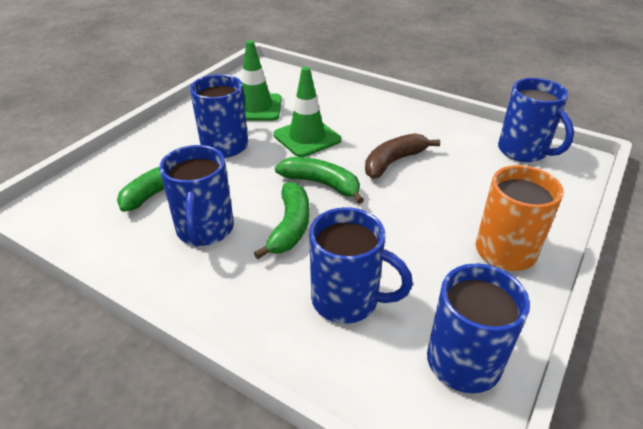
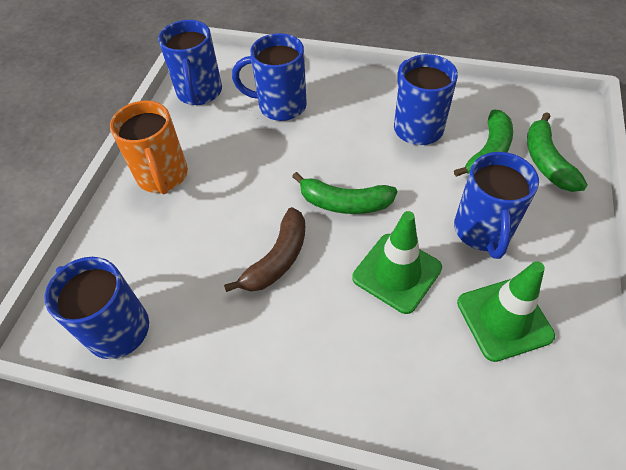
camera: 165 degrees right, 15 degrees up
green banana [254,182,310,259] -> green banana moved to [527,112,588,192]

